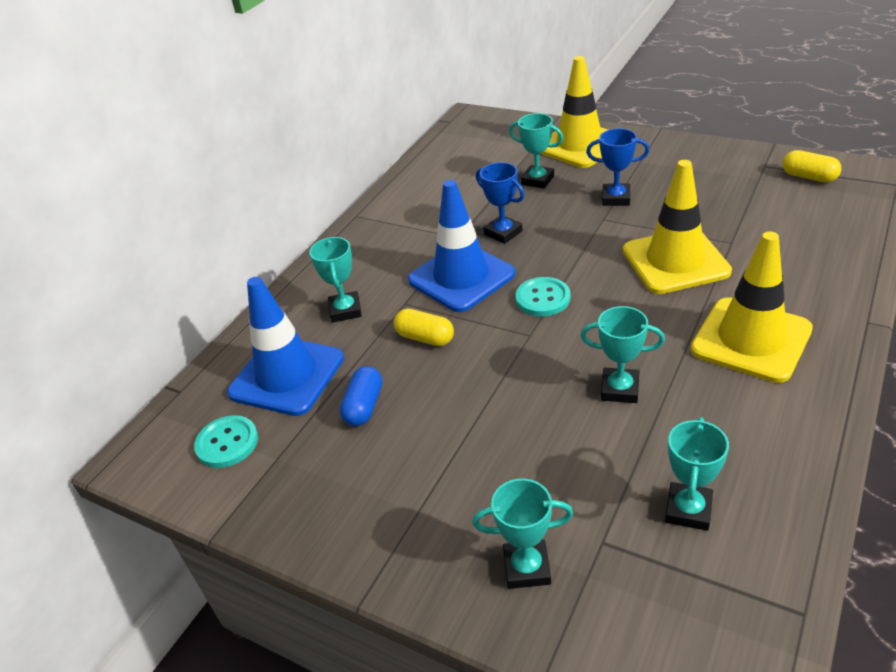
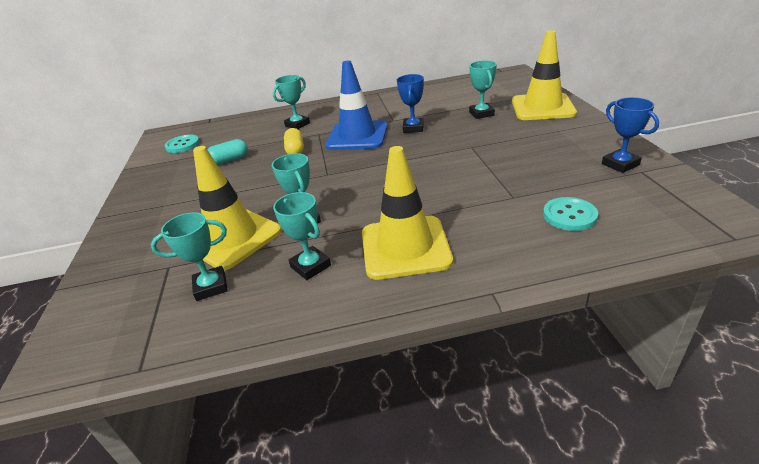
camera: 50 degrees right, 5 degrees down
blue traffic cone [227,277,344,416] -> none
blue capsule [340,366,382,426] -> turquoise capsule [207,139,248,165]
turquoise trophy [473,479,573,589] -> turquoise trophy moved to [273,192,331,280]
turquoise button [515,277,570,316] -> turquoise button moved to [543,197,598,231]
blue trophy [586,128,649,206] -> blue trophy moved to [602,97,659,173]
yellow traffic cone [623,160,732,294] -> yellow traffic cone moved to [193,146,282,270]
yellow capsule [782,150,842,182] -> none

